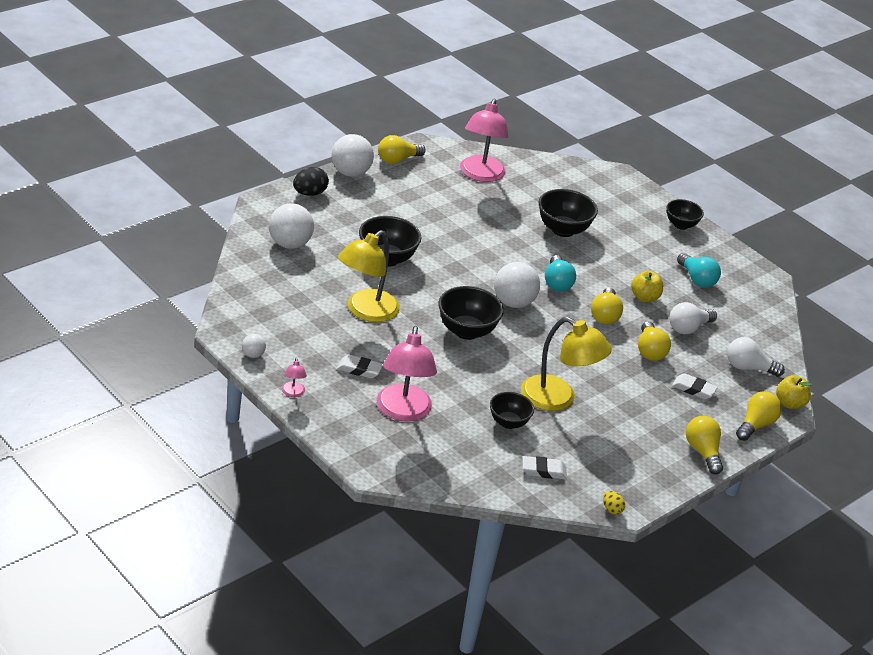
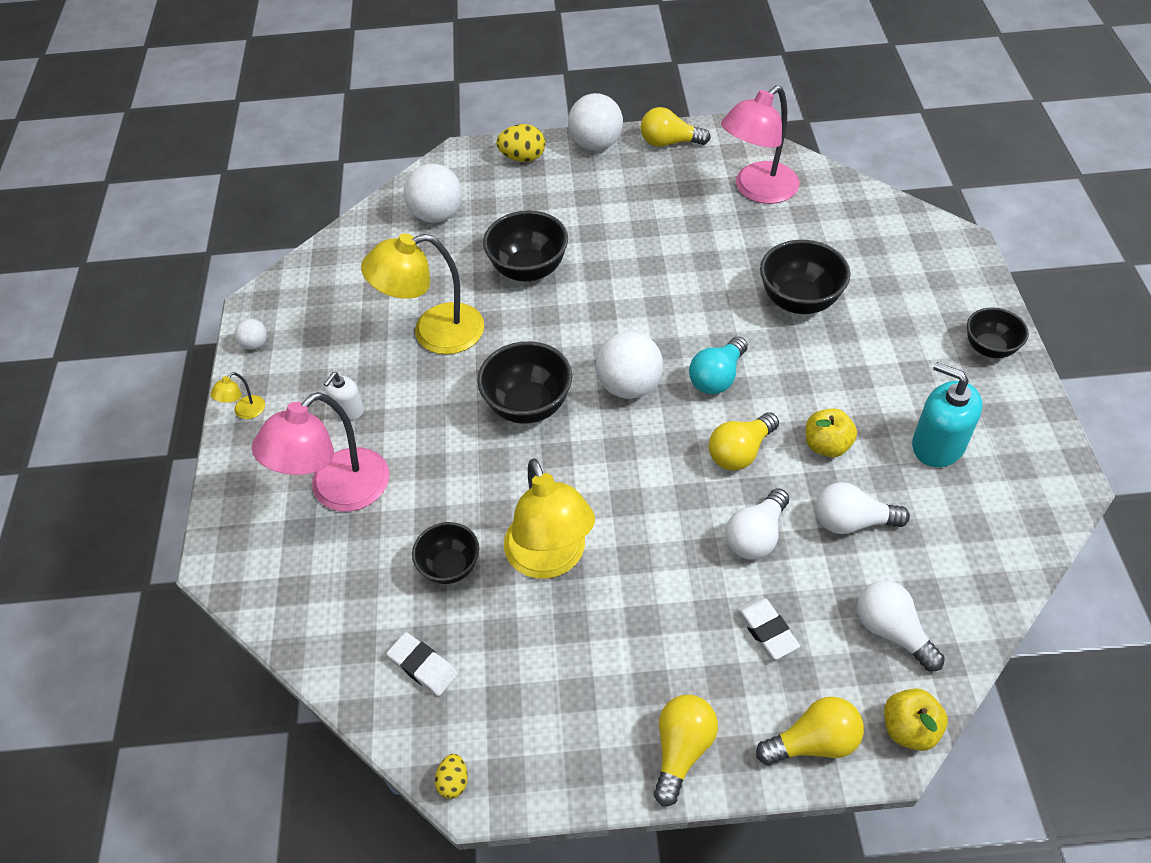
camera: 45 degrees right, 15 degrees up
pink lamp [282,358,307,397] -> yellow lamp [210,372,265,419]
black egg [293,167,329,196] -> yellow egg [496,124,545,162]
white eraser [337,354,383,379] -> white soap dispenser [324,372,364,420]
yellow light bulb [638,321,671,361] -> white light bulb [725,488,789,560]
turquoise light bulb [677,253,721,288] -> turquoise soap dispenser [912,362,982,467]

